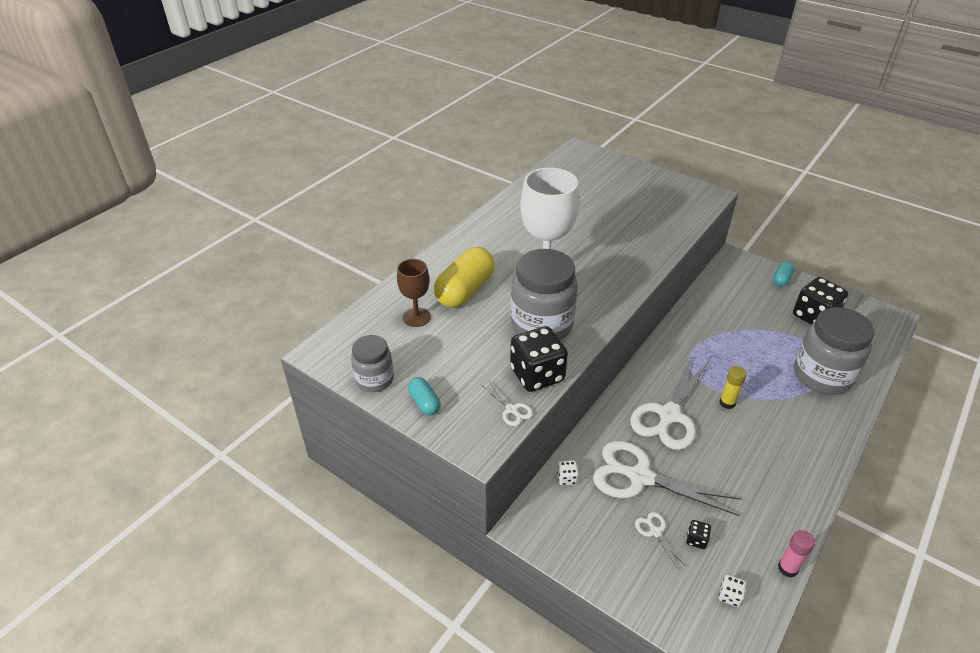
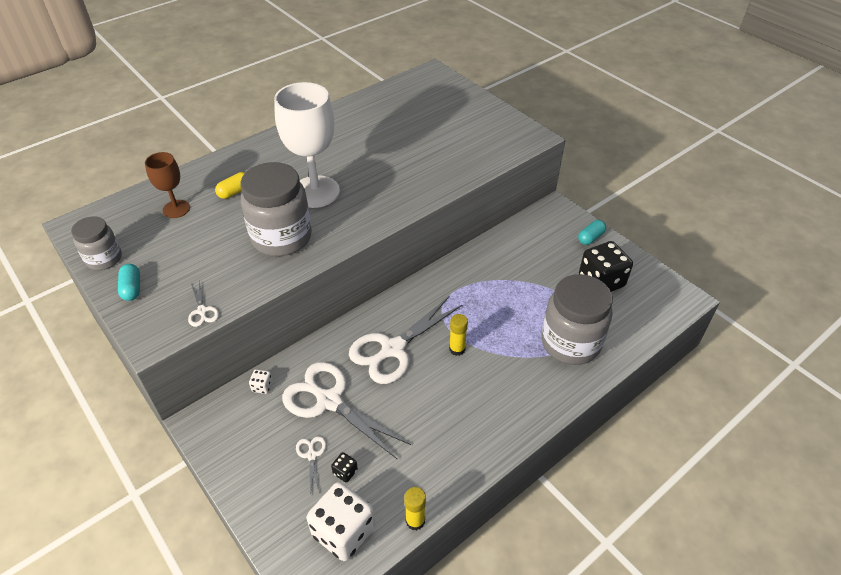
camera: 15 degrees right, 5 degrees up
yellow capsule [434,247,495,307] -> yellow capsule [215,172,245,199], size x0.50
black dice [510,326,568,392] -> none
white dice [719,575,746,607] -> white dice [307,482,375,561], size x2.38
pink glue stick [778,530,815,577] -> yellow glue stick [404,487,426,531]

